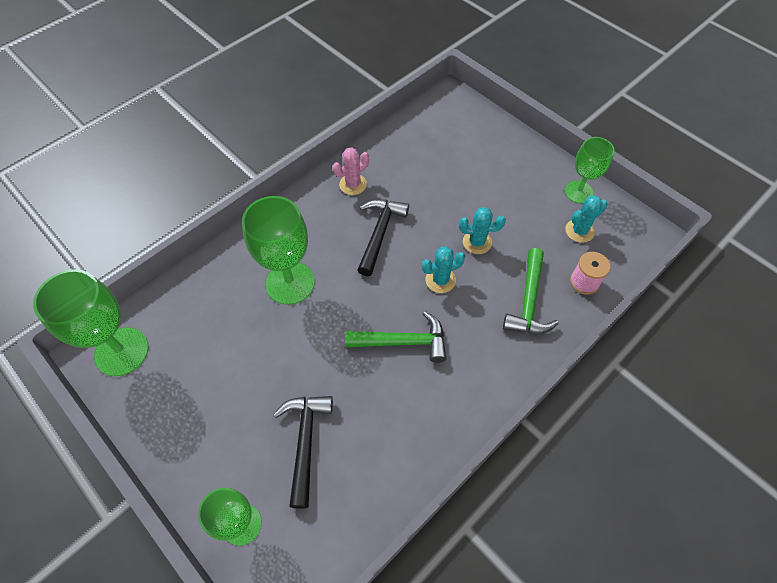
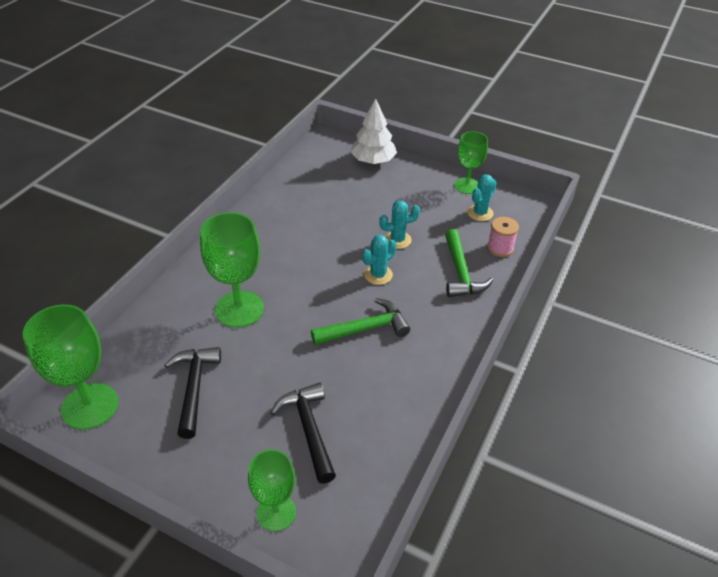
camera: 20 degrees left, 15 degrees down
pink cactus [333,147,369,195] -> none
black hammer [357,199,409,276] -> black hammer moved to [165,347,221,439]
none -> white tree [351,98,397,164]

